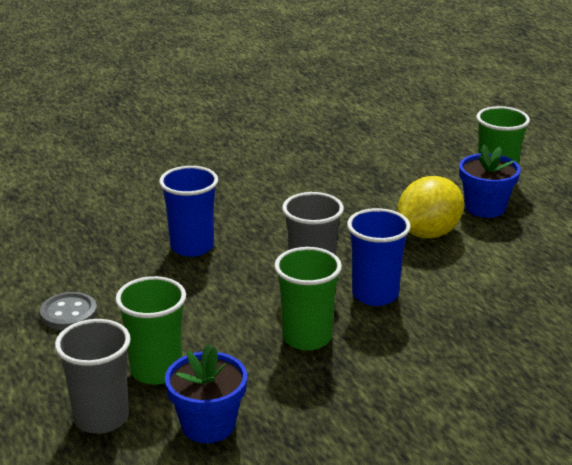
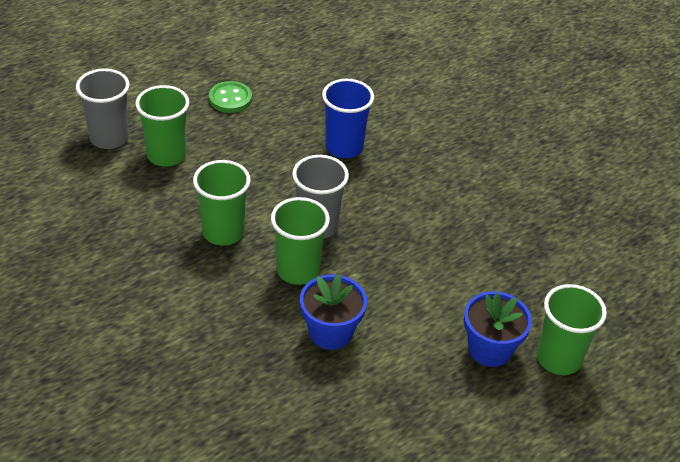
camera: 75 degrees right, 15 degrees up
grey button [40,292,97,330] -> green button [209,81,252,113]
blue flower pot [165,344,247,443] -> blue flower pot moved to [300,274,367,350]
blue cup [347,208,411,306] -> green cup [271,197,330,285]
yellow lemon [398,176,464,238] -> none

